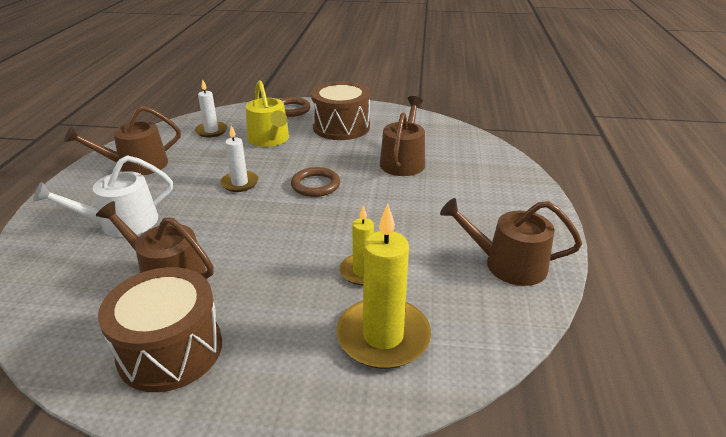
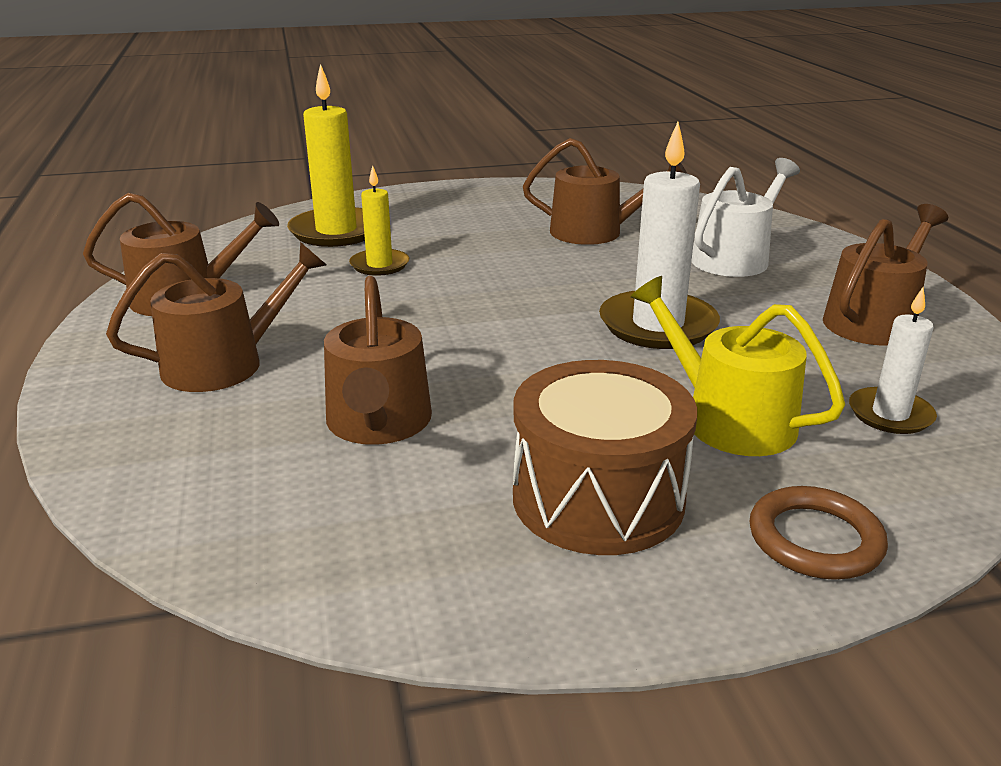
camera: 160 degrees right, 5 degrees down
brown drum [98,267,222,392] -> none
white candle [220,126,258,192] -> white candle [599,122,720,349], size x1.73
brown ring [291,167,340,197] -> none
none -> brown watering can [106,242,327,392]

